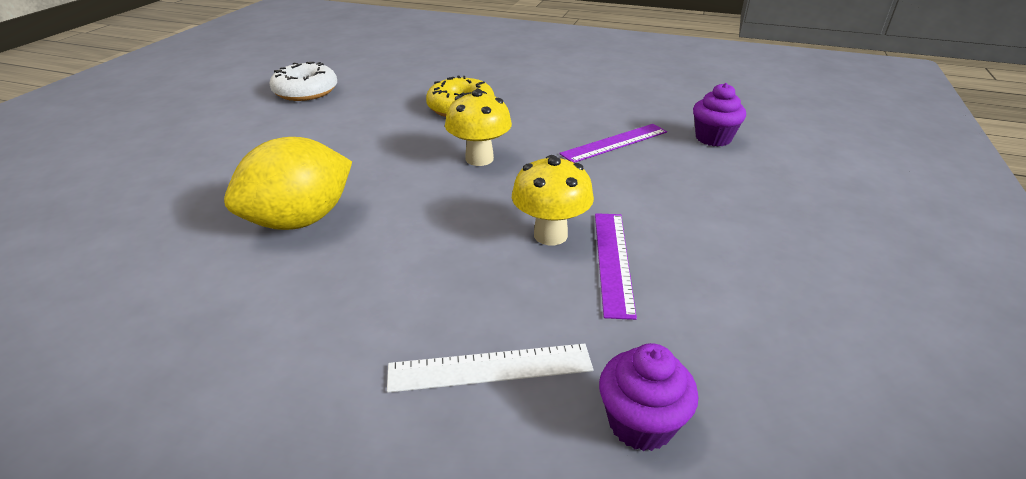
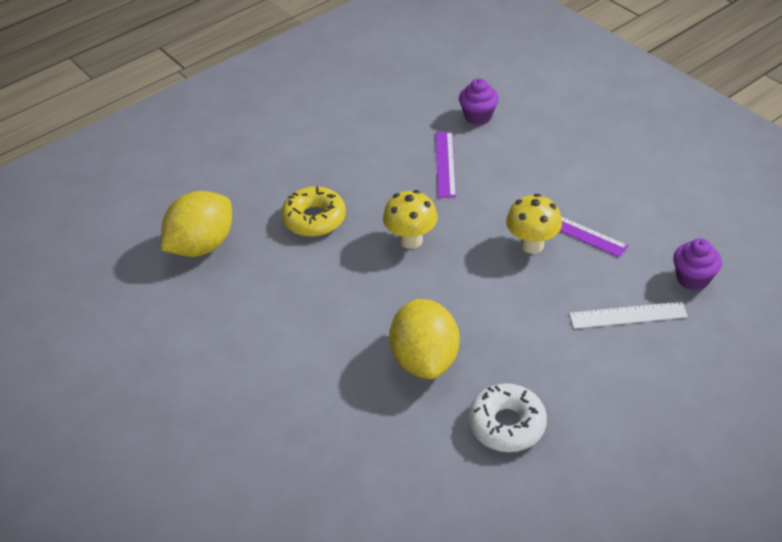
camera: 55 degrees left, 10 degrees up
white donut [269,62,337,101] -> white donut moved to [468,383,547,452]
white ruler [387,344,594,393] -> white ruler turned 60 degrees clockwise [569,302,688,329]
none -> yellow lemon [161,191,232,257]

